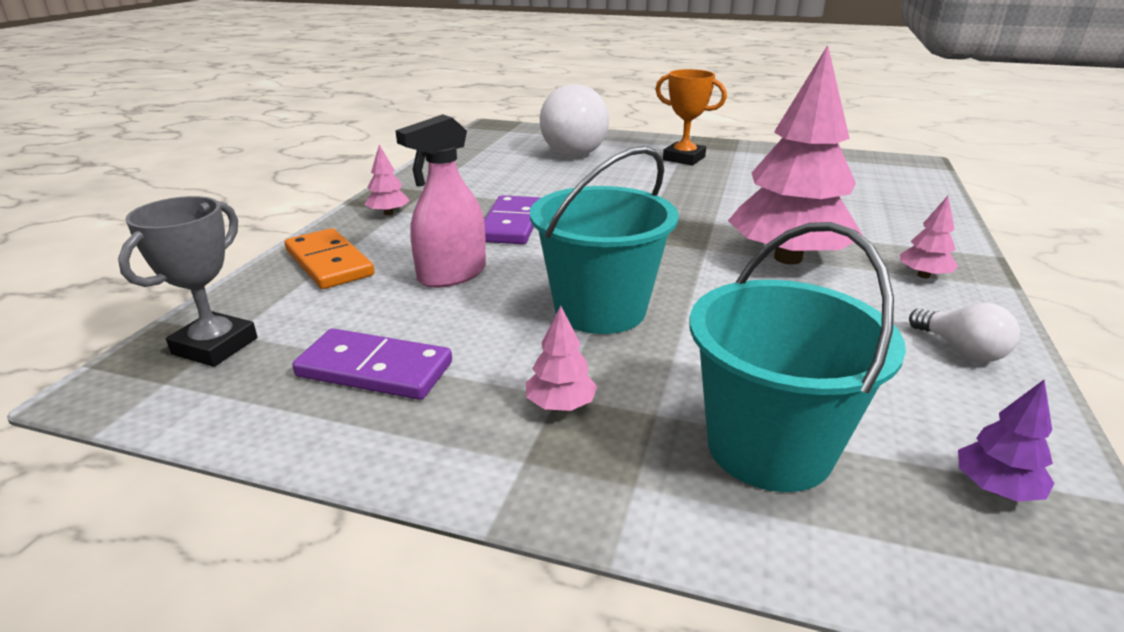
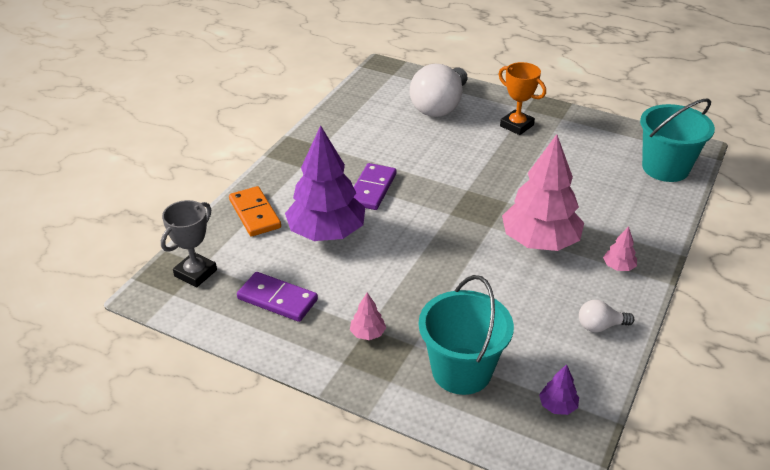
camera: 10 degrees right, 10 degrees up
pink tree [364,144,410,215] -> none
pink spray bottle [395,114,486,288] -> purple tree [285,125,365,241]
turquoise bucket [530,146,678,334] -> turquoise bucket moved to [640,99,715,182]
white light bulb [909,303,1020,362] -> white light bulb turned 105 degrees clockwise [579,300,635,333]

